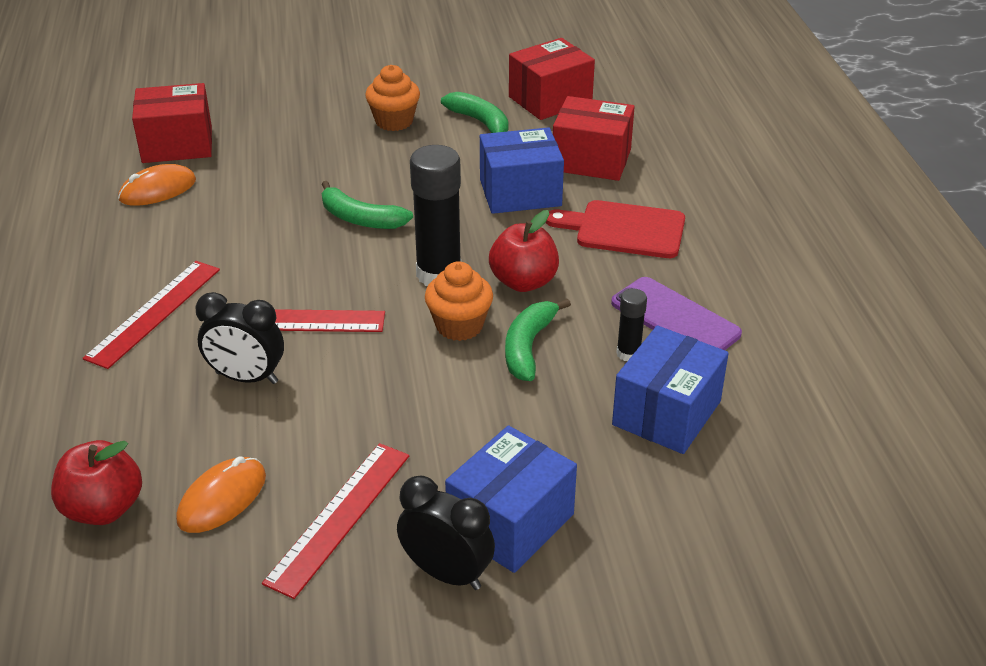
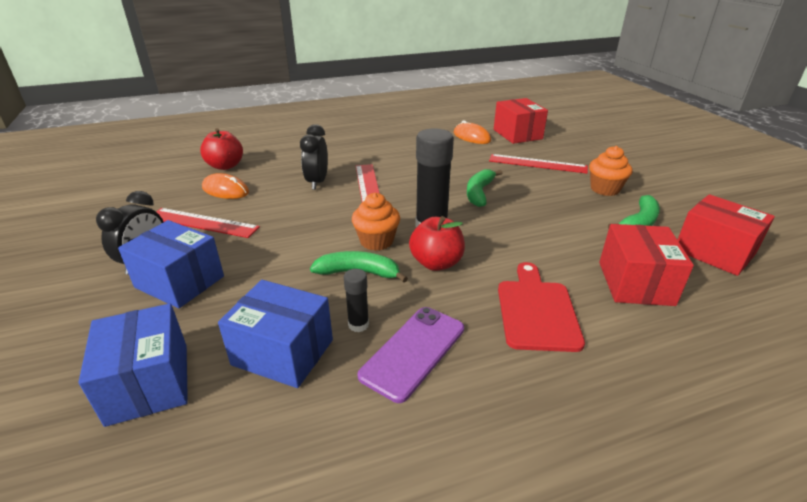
camera: 80 degrees right, 5 degrees down
red ruler [83,261,220,369] -> red ruler moved to [489,154,588,174]
blue box [480,127,564,214] -> blue box moved to [79,303,188,427]

